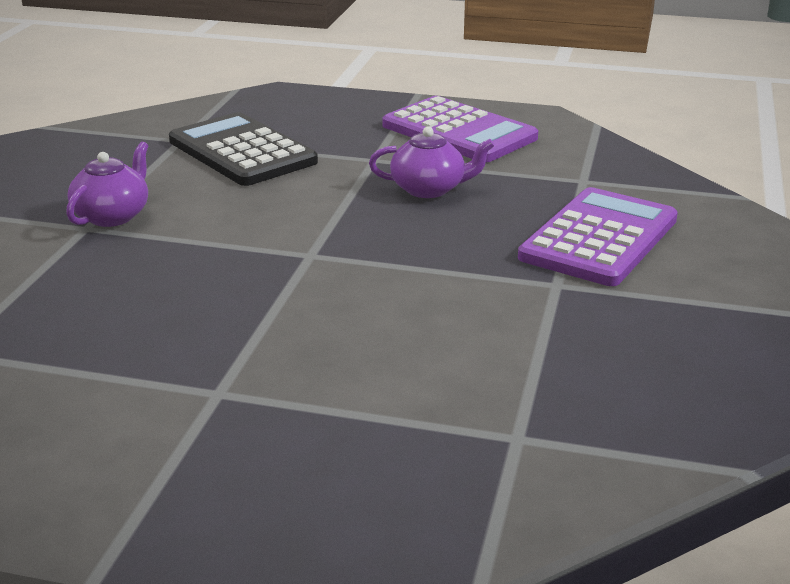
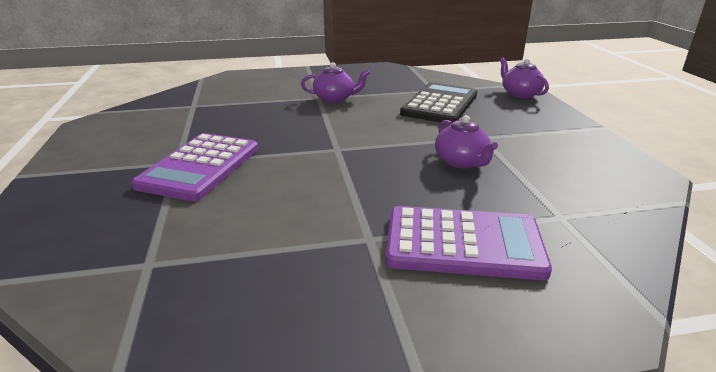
camera: 65 degrees right, 0 degrees up
purple calculator [382,96,538,163] -> purple calculator moved to [131,133,258,202]
none -> purple teapot [500,58,549,98]

